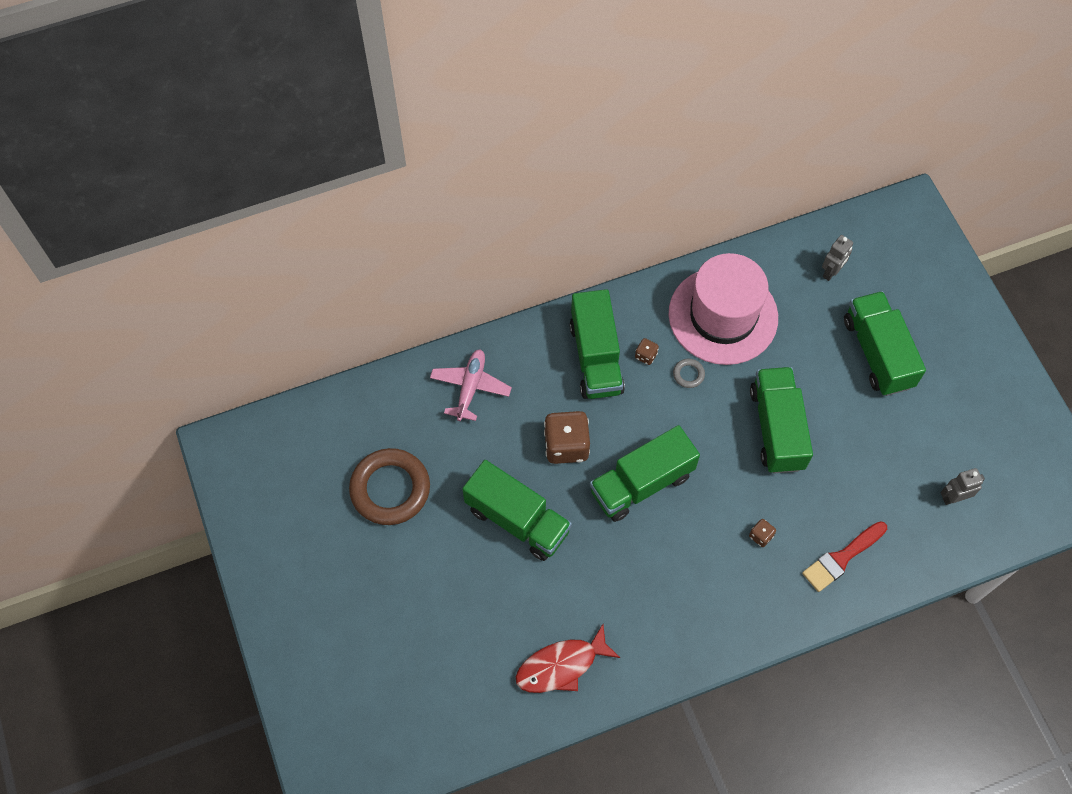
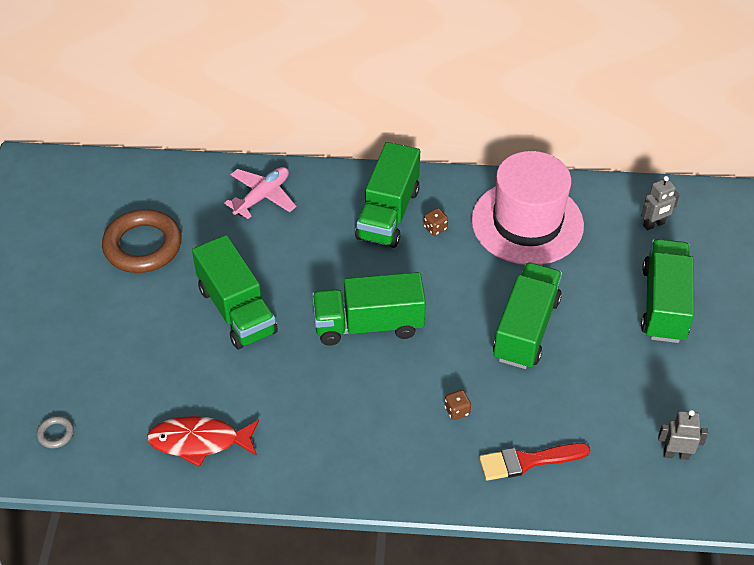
camera: 25 degrees right, 15 degrees down
brown dice [544,411,590,464] -> none
grey ring [673,359,705,388] -> grey ring moved to [37,416,74,448]

